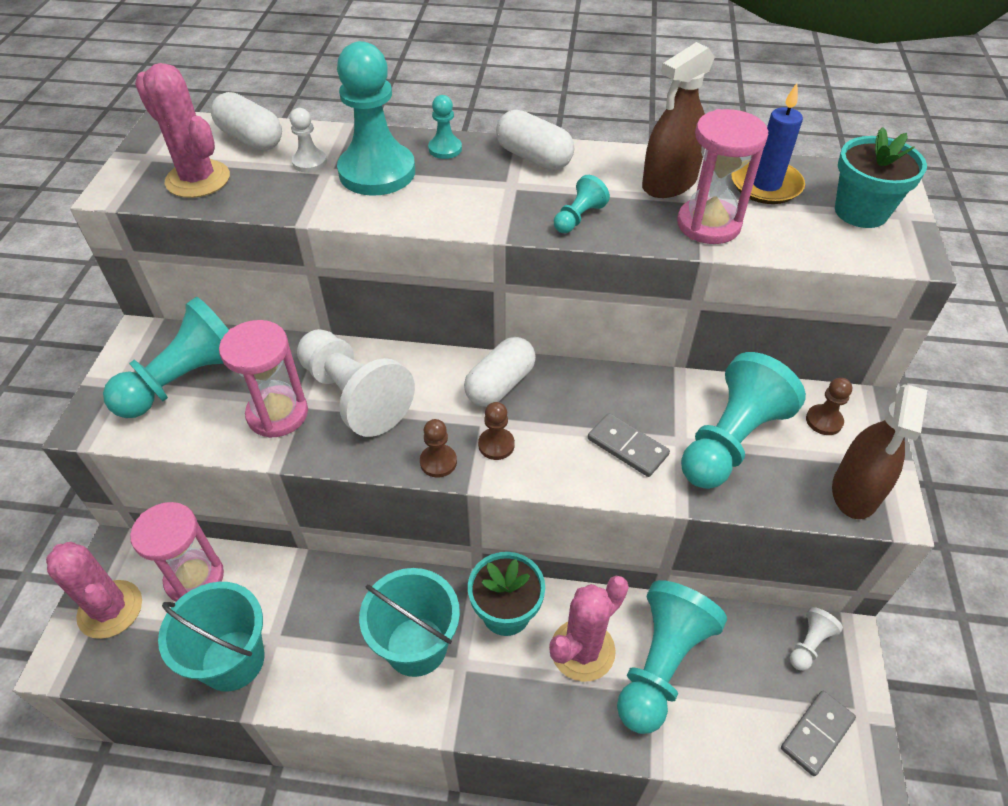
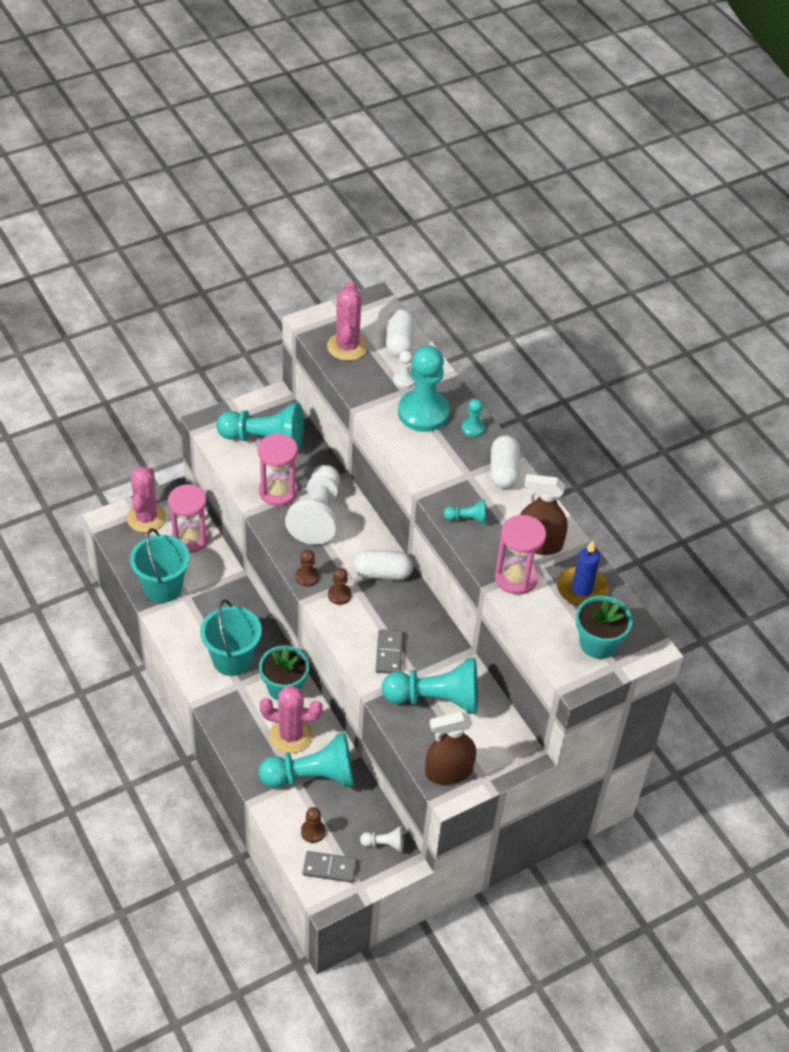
camera: 50 degrees right, 0 degrees up
brown pawn [806,378,852,435] -> brown pawn moved to [301,807,325,843]

